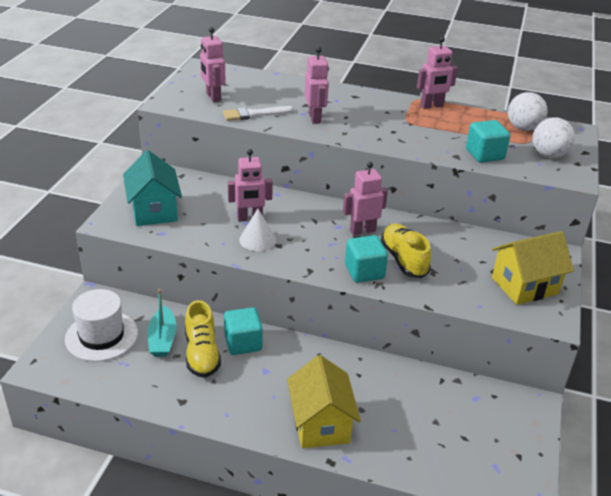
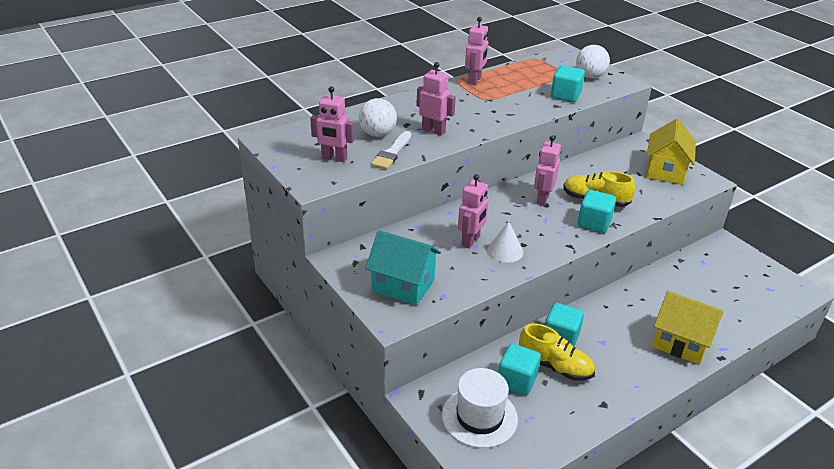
camera: 50 degrees left, 0 degrees up
turquoise boat [147,289,176,357] -> turquoise cube [498,344,541,395]
white ball [508,92,548,131] -> white ball moved to [359,98,397,137]

